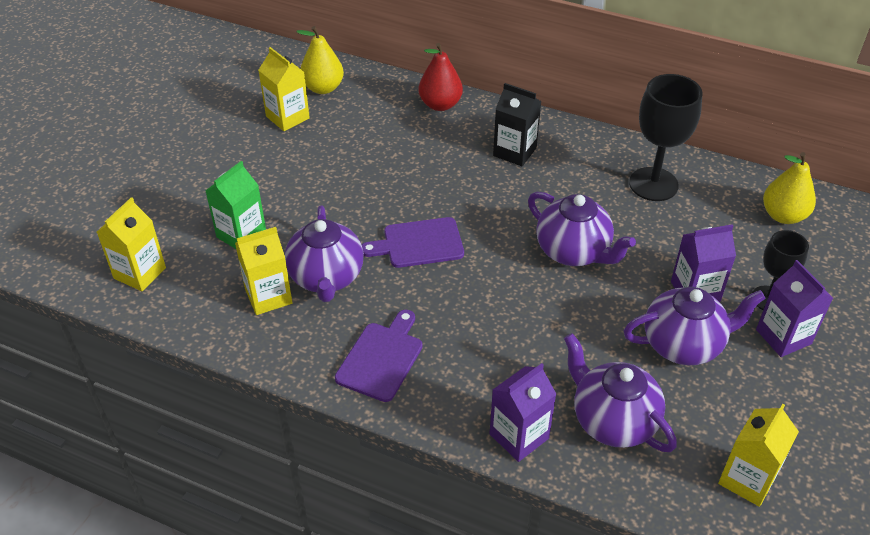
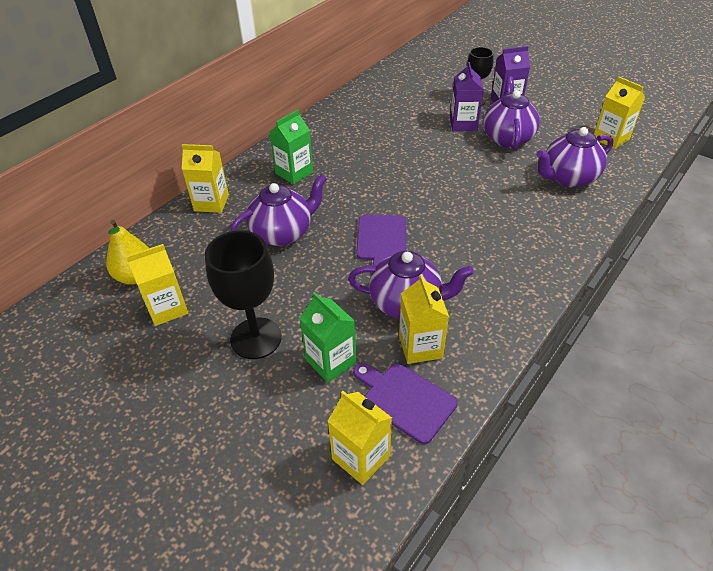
camera: 75 degrees left, 0 degrees up
purple cutting board [335,310,423,402] -> purple cutting board moved to [353,363,458,444]
red pear [418,43,463,111] -> yellow carton [182,144,229,213]
purple carton [489,363,556,462] -> none
black carton [493,83,542,166] -> green carton [269,110,313,184]
purple teapot [528,192,636,266] -> purple teapot moved to [231,174,327,246]
black goblet [629,74,702,201] -> black goblet moved to [205,230,282,359]
yellow pear [763,152,816,224] -> none

